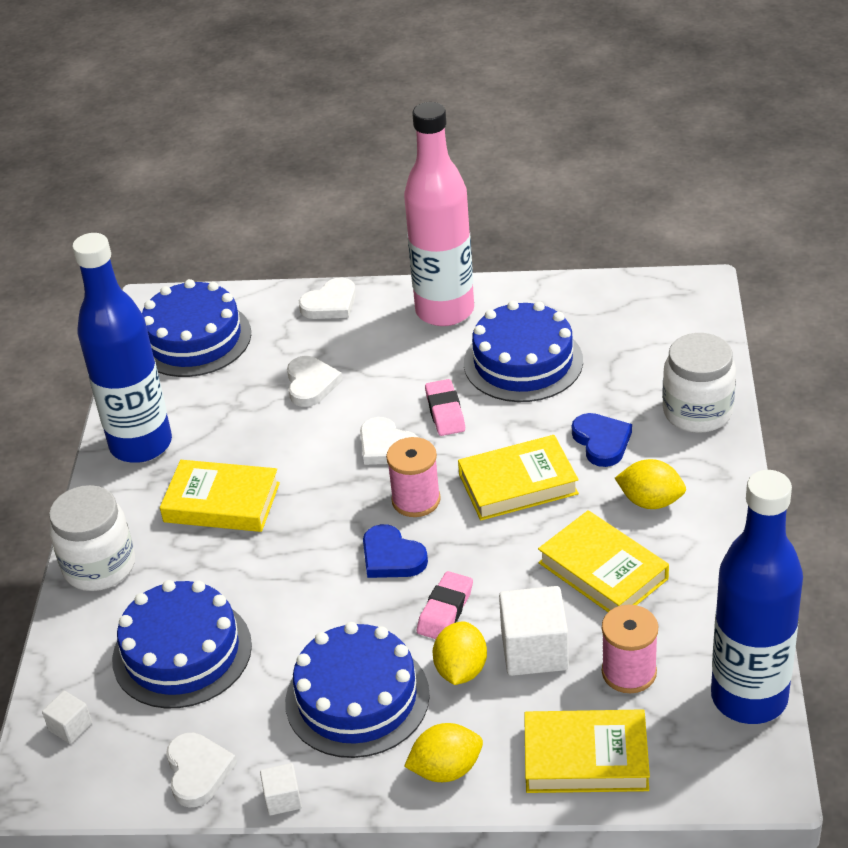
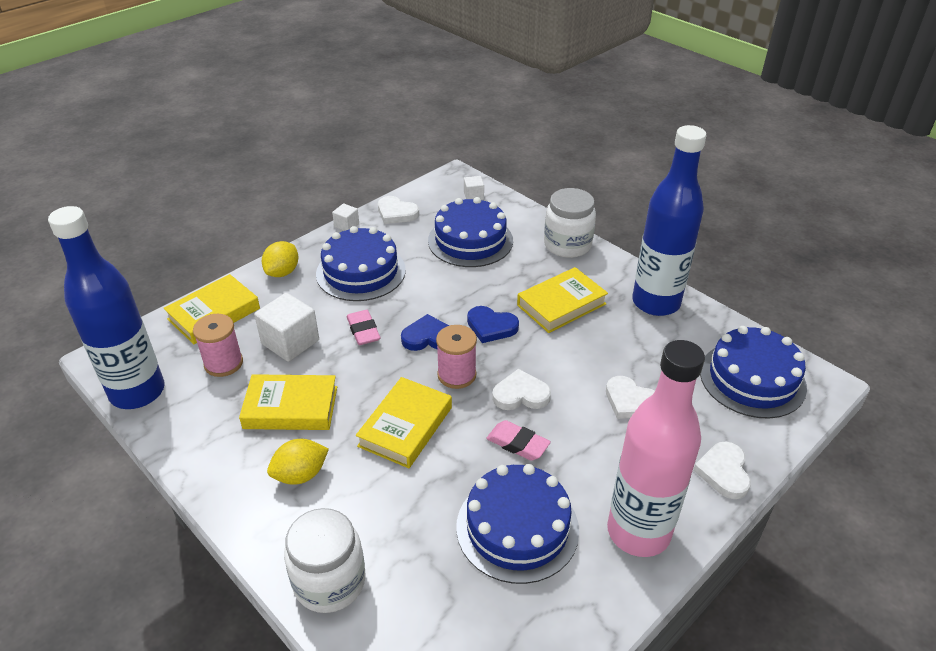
camera: 130 degrees right, 0 degrees up
yellow lemon [433,621,487,685] -> none
blue heart [572,413,632,467] -> blue heart moved to [467,306,519,343]

